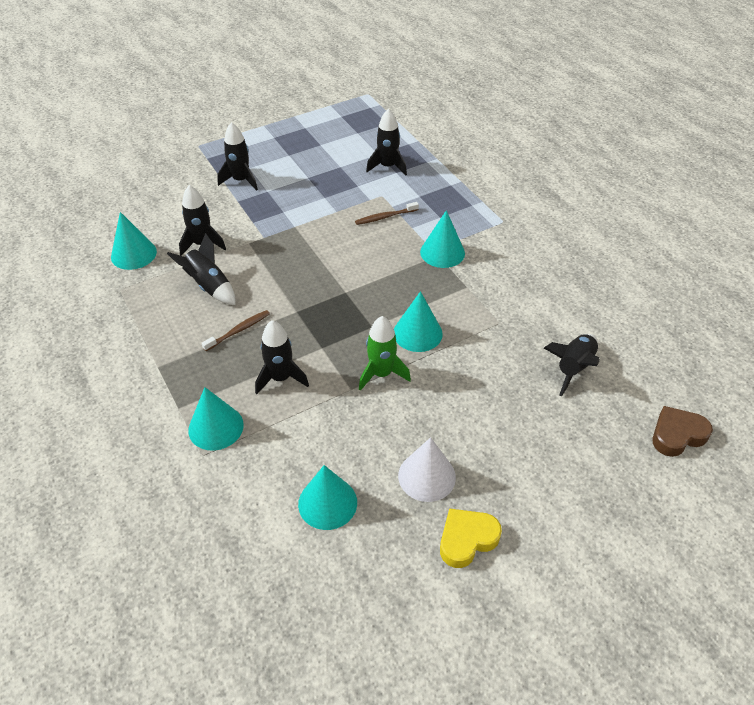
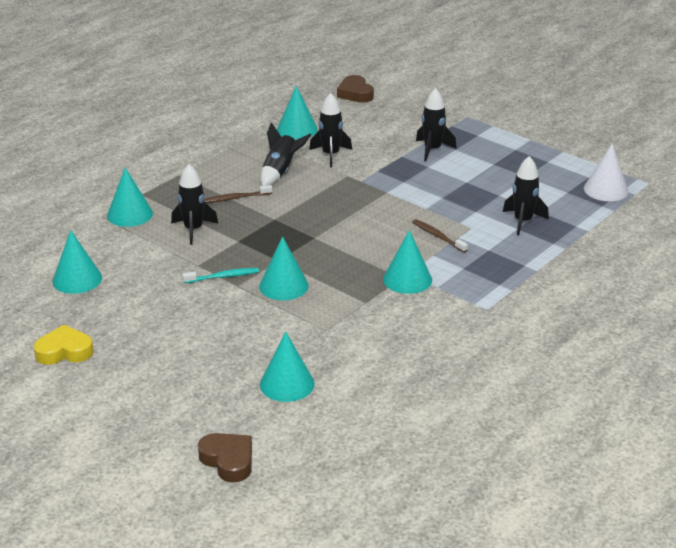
camera: 70 degrees right, 15 degrees down
brown toothbrush [202,310,270,351] -> brown toothbrush turned 135 degrees clockwise [205,185,272,203]
green rocket [359,316,411,391] -> turquoise toothbrush [182,268,259,283]
white cone [398,437,456,502] -> white cone moved to [584,144,628,201]
yellow heart [440,508,502,568] -> yellow heart turned 45 degrees counterclockwise [34,325,94,365]
black rocket [544,334,600,396] -> turquoise cone [260,332,315,402]
none -> brown heart [337,75,374,103]

